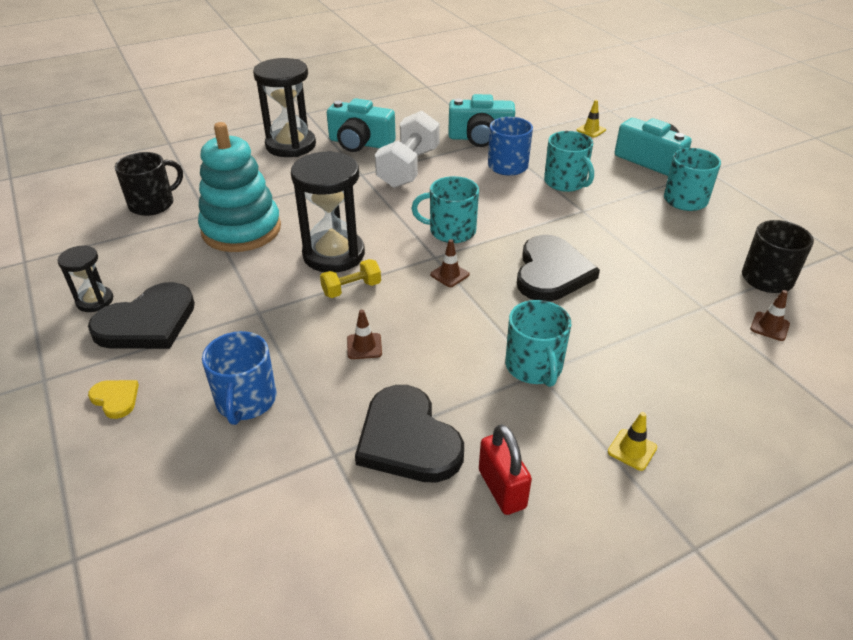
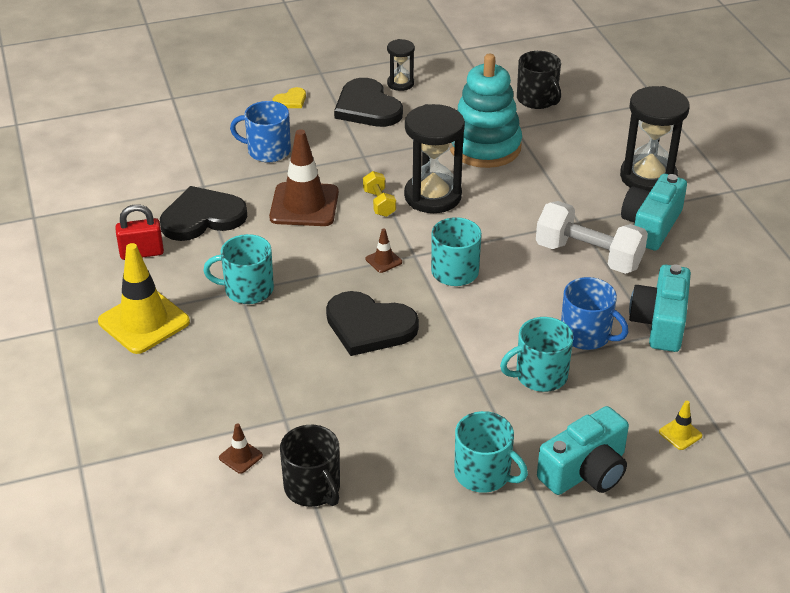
camera: 100 degrees right, 0 degrees up
brown traffic cone [347,309,382,359] -> brown traffic cone [269,129,339,226], size x2.33
yellow traffic cone [608,412,657,471] -> yellow traffic cone [98,243,190,354], size x2.33

